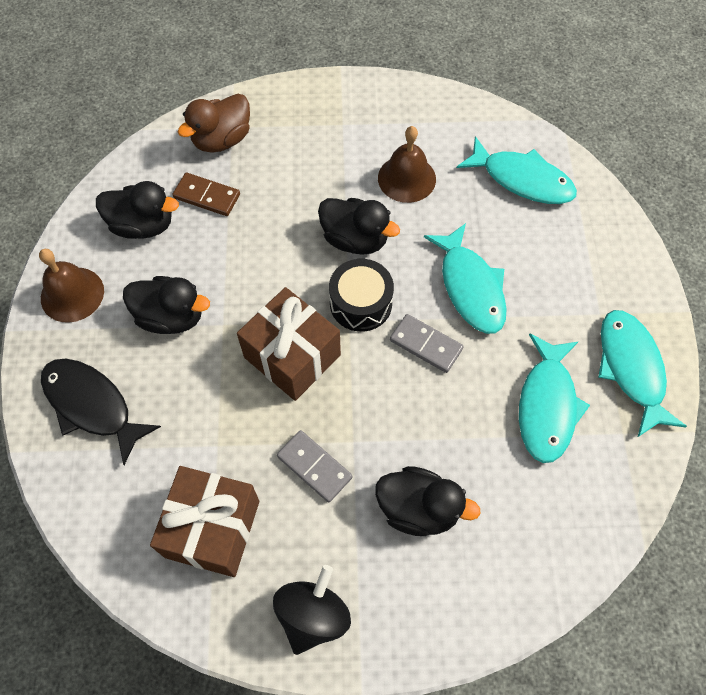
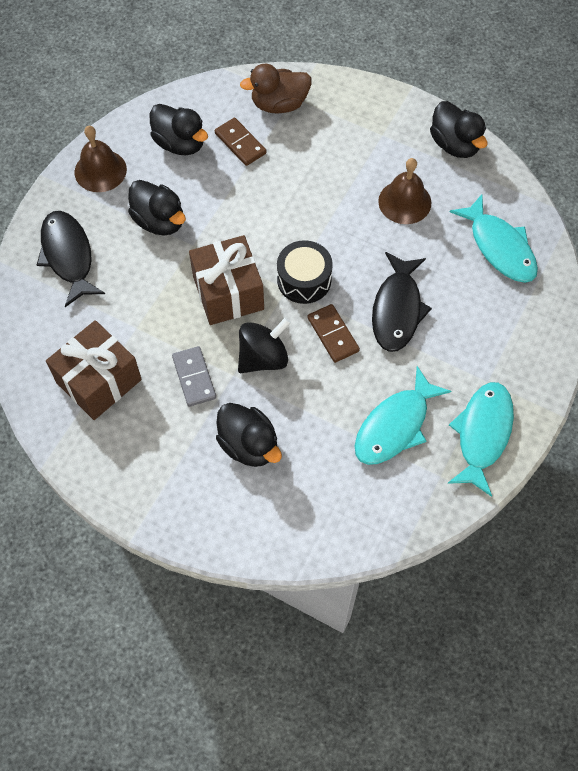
camera: 30 degrees right, 0 degrees up
black spinning top [273,565,351,655] -> black spinning top moved to [238,317,291,373]
black duck [318,198,400,255] -> black duck moved to [430,101,487,158]
grey domino [390,314,464,373] -> brown domino [308,304,360,363]
turquoise fish [424,223,507,334] -> black fish [372,252,432,352]

